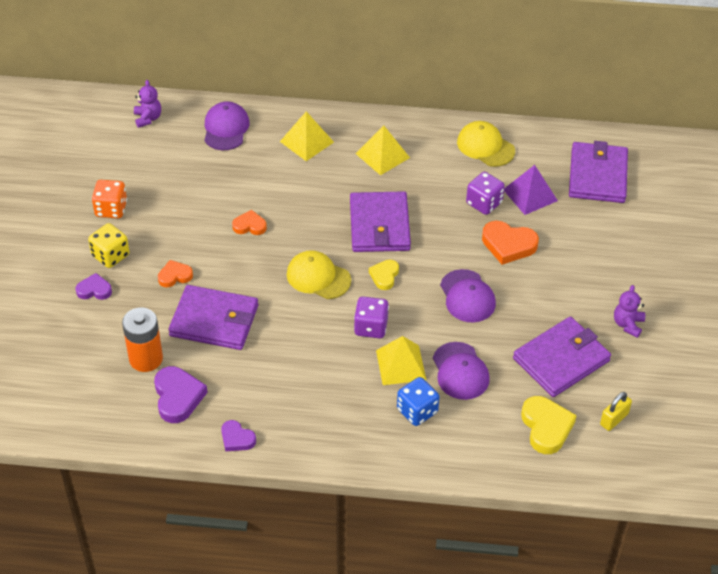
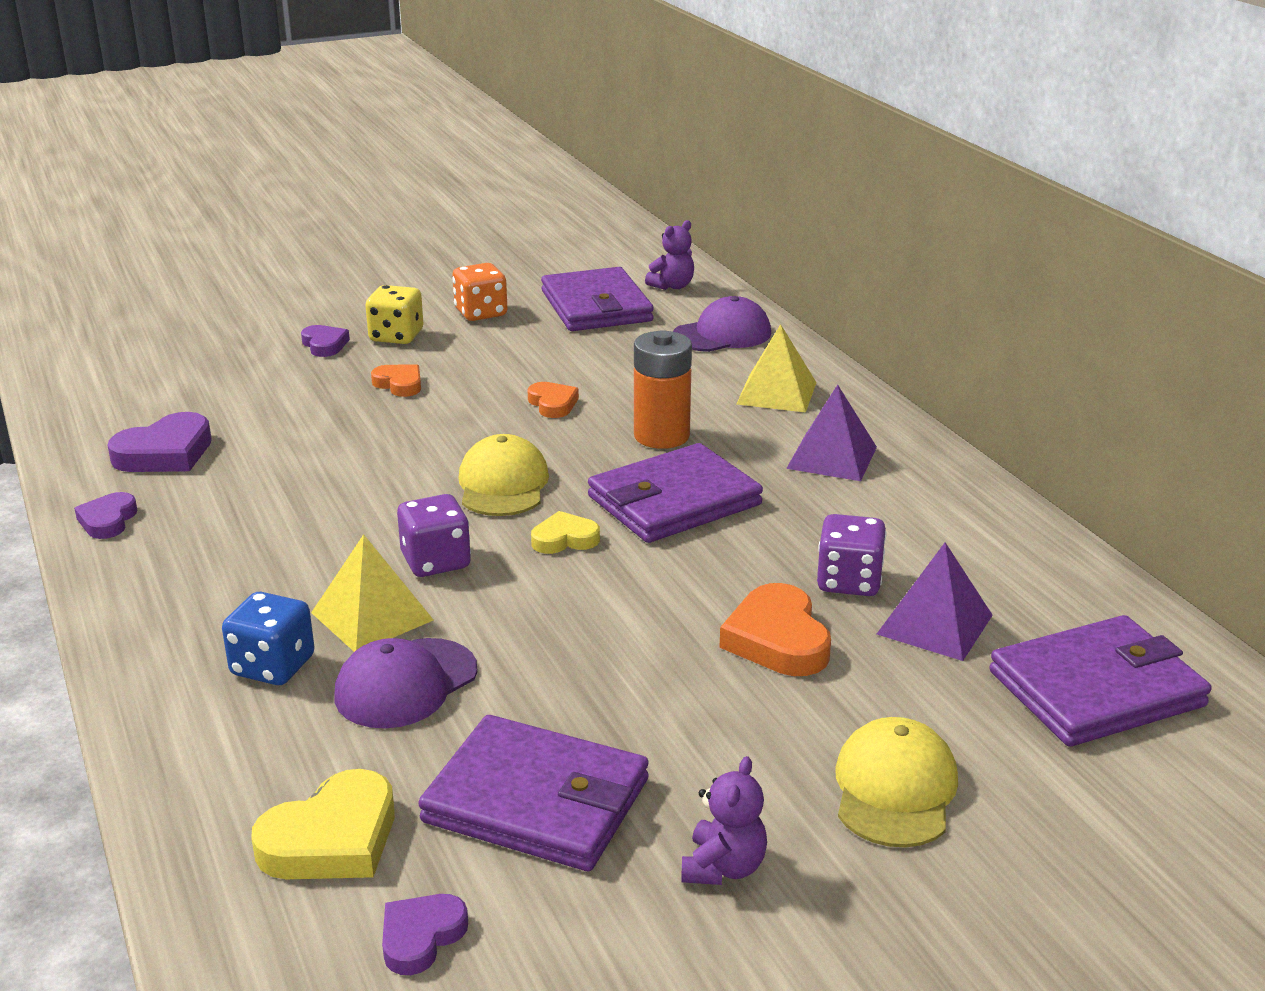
camera: 60 degrees right, 20 degrees down
orange battery [122,307,163,372] -> orange battery moved to [634,330,692,449]
purple wallet [168,285,258,350] -> purple wallet moved to [541,267,654,331]
yellow pyramid [356,125,410,175] -> purple pyramid [786,385,877,481]
purple cap [440,269,496,322] -> none
yellow cap [457,121,515,167] -> yellow cap moved to [835,717,958,848]
yellow padlock [600,392,632,431] -> purple heart [382,894,468,975]
purple teddy bear [614,285,645,338] -> purple teddy bear turned 120 degrees clockwise [681,756,767,885]

